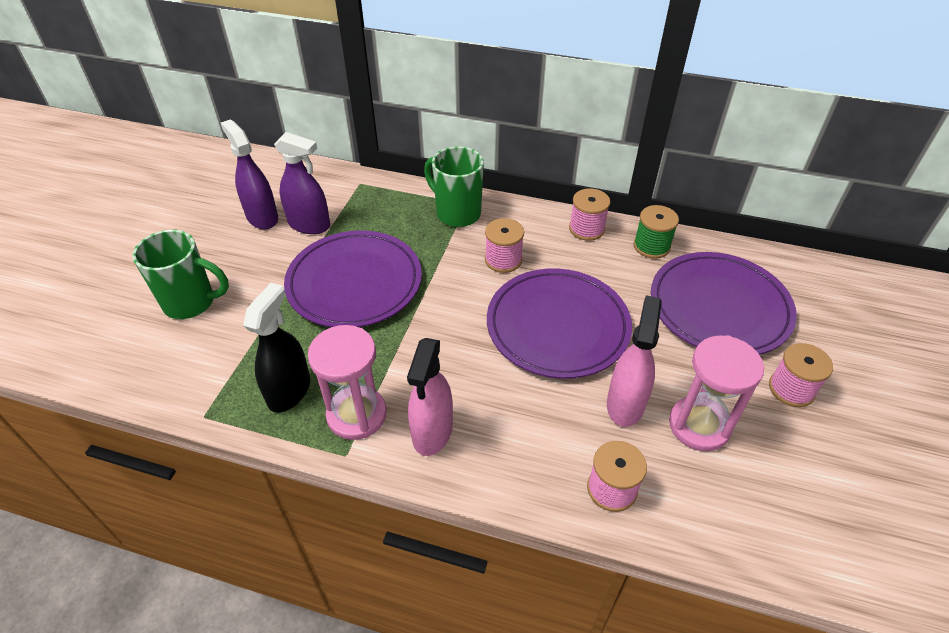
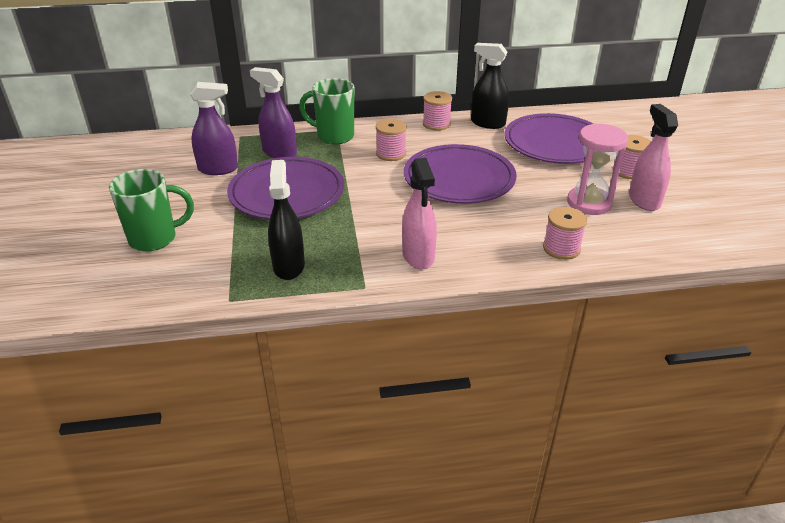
camera: 25 degrees left, 10 degrees down
purple spray bottle [221,119,278,229] -> purple spray bottle moved to [250,67,297,158]
pink hourglass [308,325,386,440] -> none
pink spray bottle [607,295,662,427] -> pink spray bottle moved to [629,104,678,211]
green spool [633,205,679,259] -> black spray bottle [471,43,509,129]

